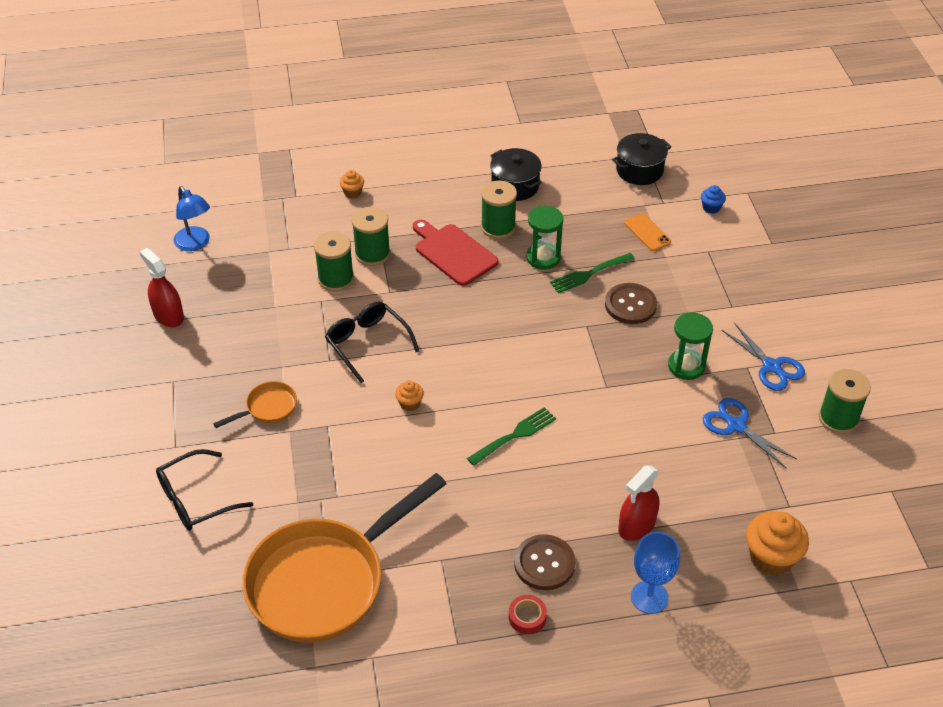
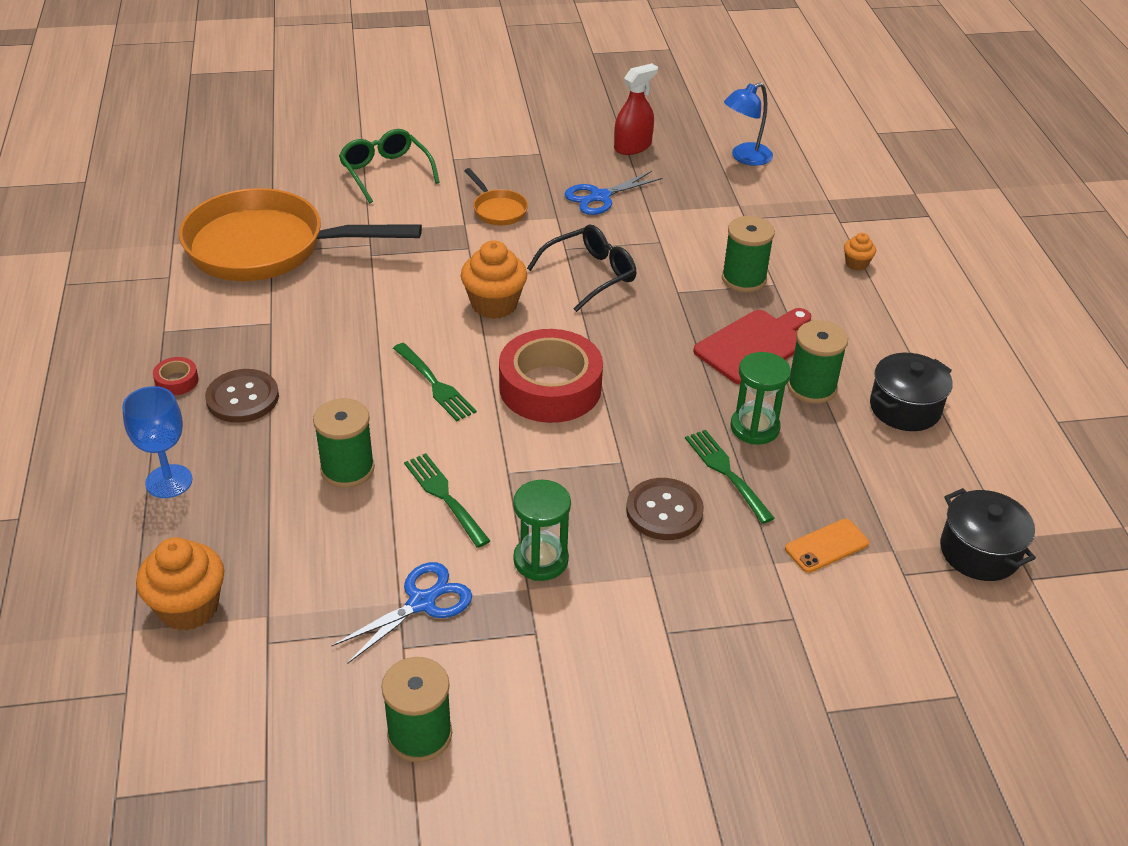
camera: 90 degrees right, 5 degrees down
black glasses [156,449,253,531] -> green glasses [339,129,440,203]
orange pan [242,473,447,643] -> orange pan turned 45 degrees counterclockwise [179,188,422,281]
green spool [314,231,354,291] -> green spool moved to [313,398,375,488]
orange cupcake [395,381,424,411] -> orange cupcake [461,241,527,319], size x1.95
red spray bottle [618,465,659,541] -> none
blue cupcake [701,185,726,214] -> none
blue scissors [722,322,805,391] -> blue scissors moved to [565,171,663,215]
none -> green fork [404,453,490,548]
none -> red tape [499,329,603,423]

